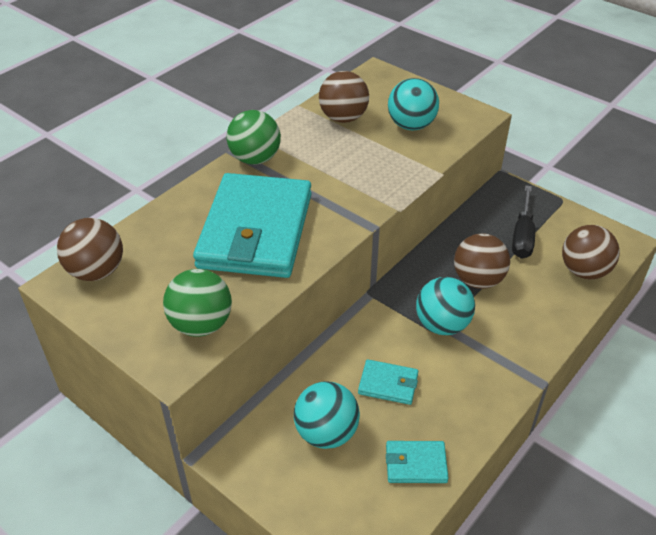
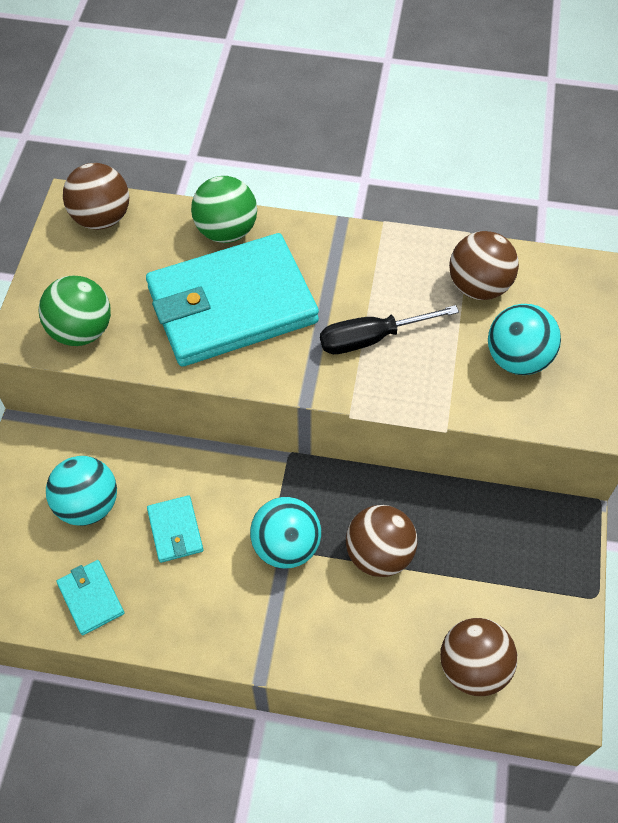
camera: 60 degrees right, 15 degrees up
green ball [227,110,281,165] -> green ball moved to [191,176,257,243]
black screwdriver [512,185,535,259] -> black screwdriver moved to [320,305,459,354]

